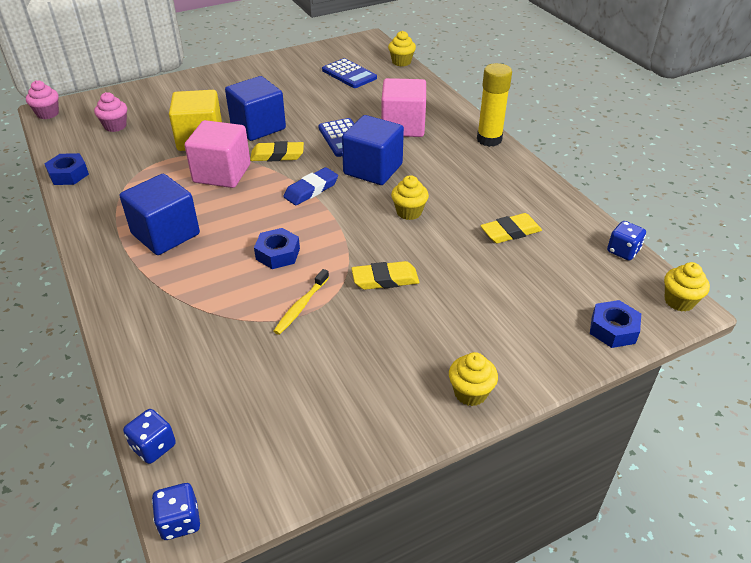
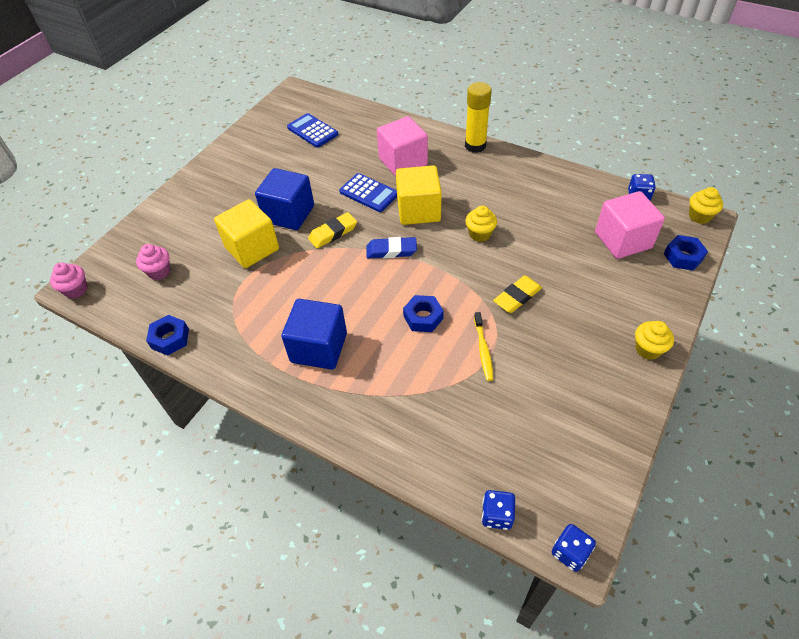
camera: 30 degrees left, 10 degrees up
pink cube [184,120,251,188] -> pink cube moved to [595,191,665,259]
blue eraser [283,167,338,205] -> blue eraser turned 75 degrees clockwise [367,237,417,259]
blue calculator [322,58,377,88] -> blue calculator turned 150 degrees counterclockwise [287,113,338,148]
blue cube [342,115,404,185] -> yellow cube [396,165,442,225]
yellow cupcake [388,31,416,67] -> none
yellow eraser [480,213,542,243] -> none

